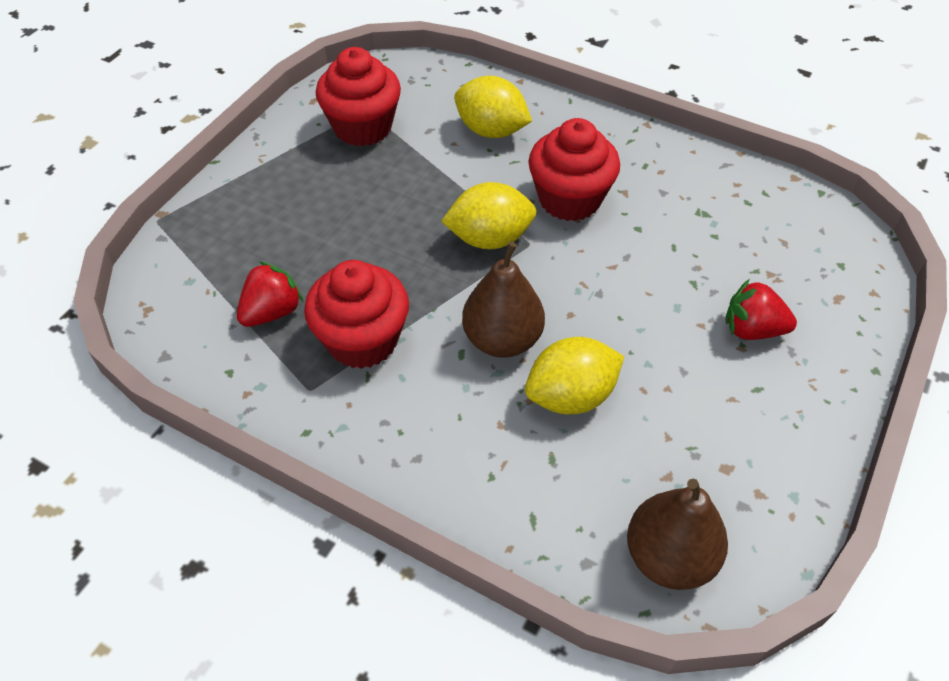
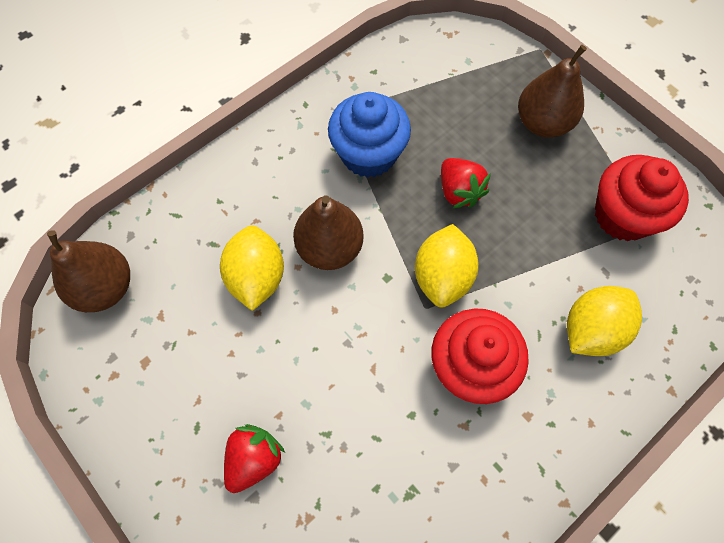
camera: 110 degrees right, 15 degrees up
red strawberry [237,261,303,327] -> red strawberry moved to [441,158,491,208]
red cupcake [304,260,409,369] -> blue cupcake [328,92,411,178]
none -> brown pear [518,45,587,138]

